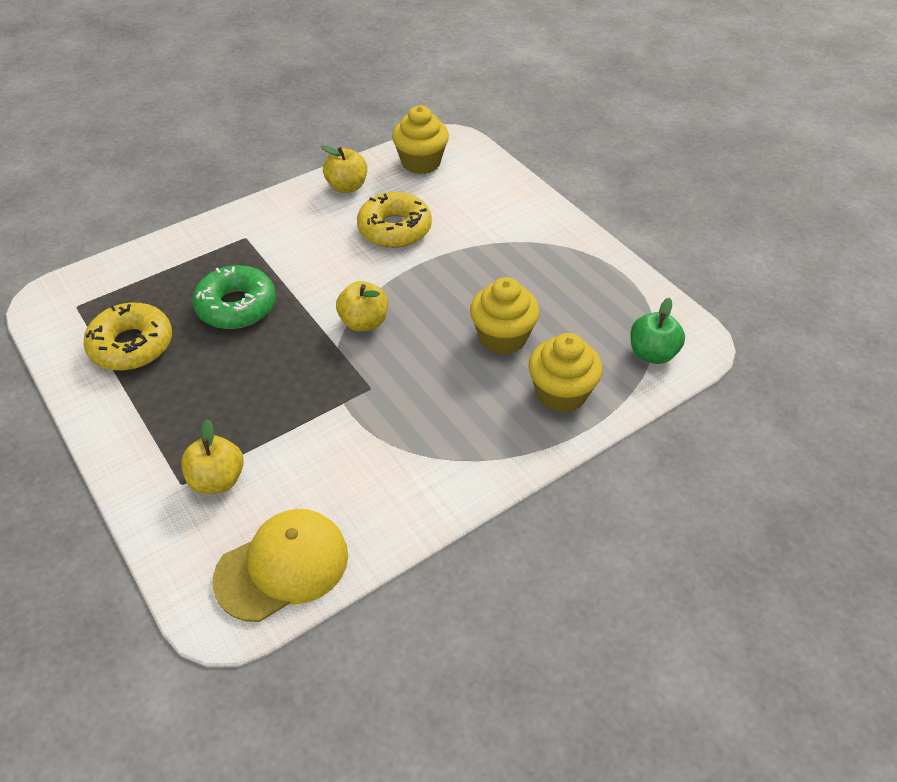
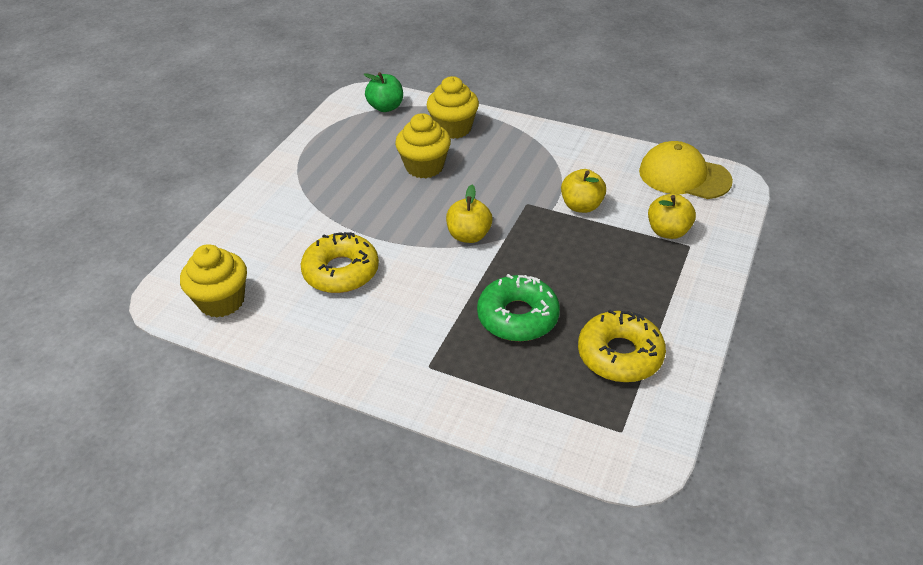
camera: 120 degrees left, 5 degrees down
yellow apple [321,145,367,193] -> yellow apple moved to [561,169,606,213]

